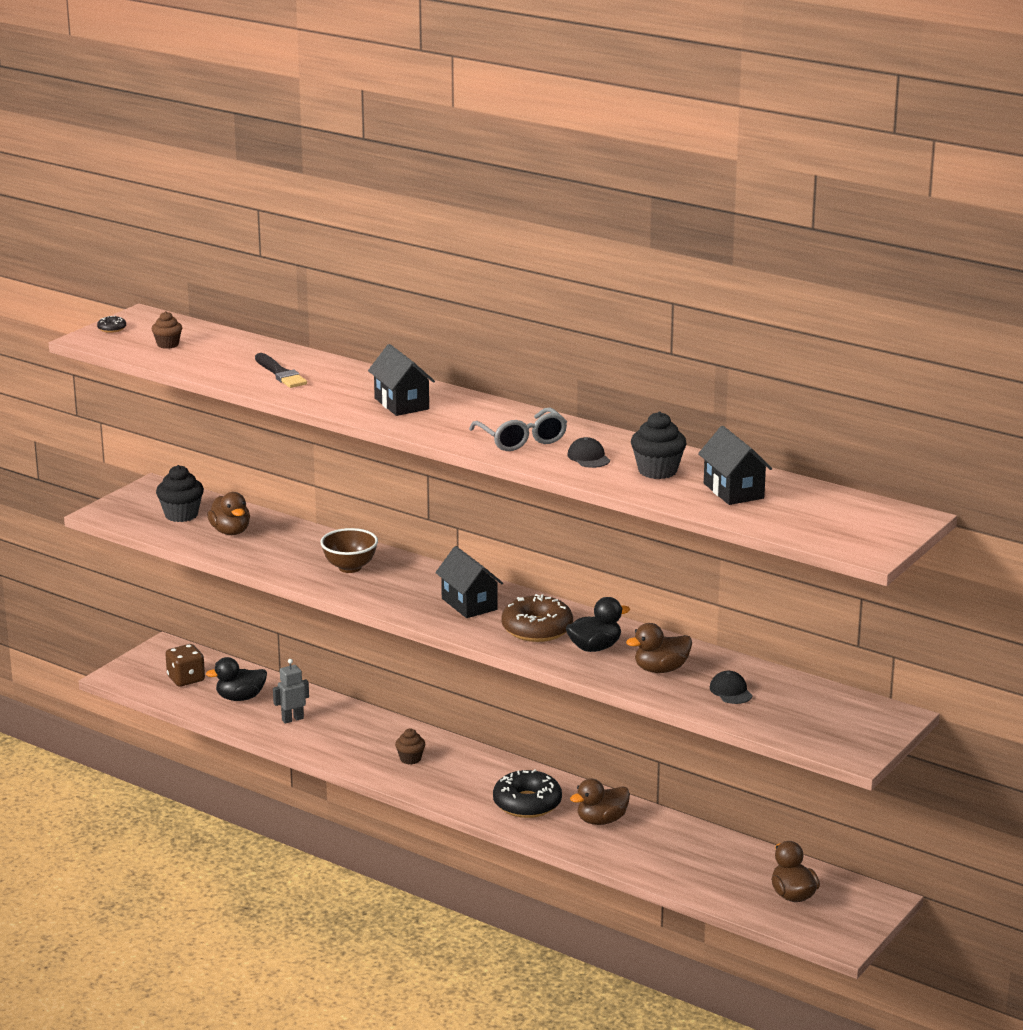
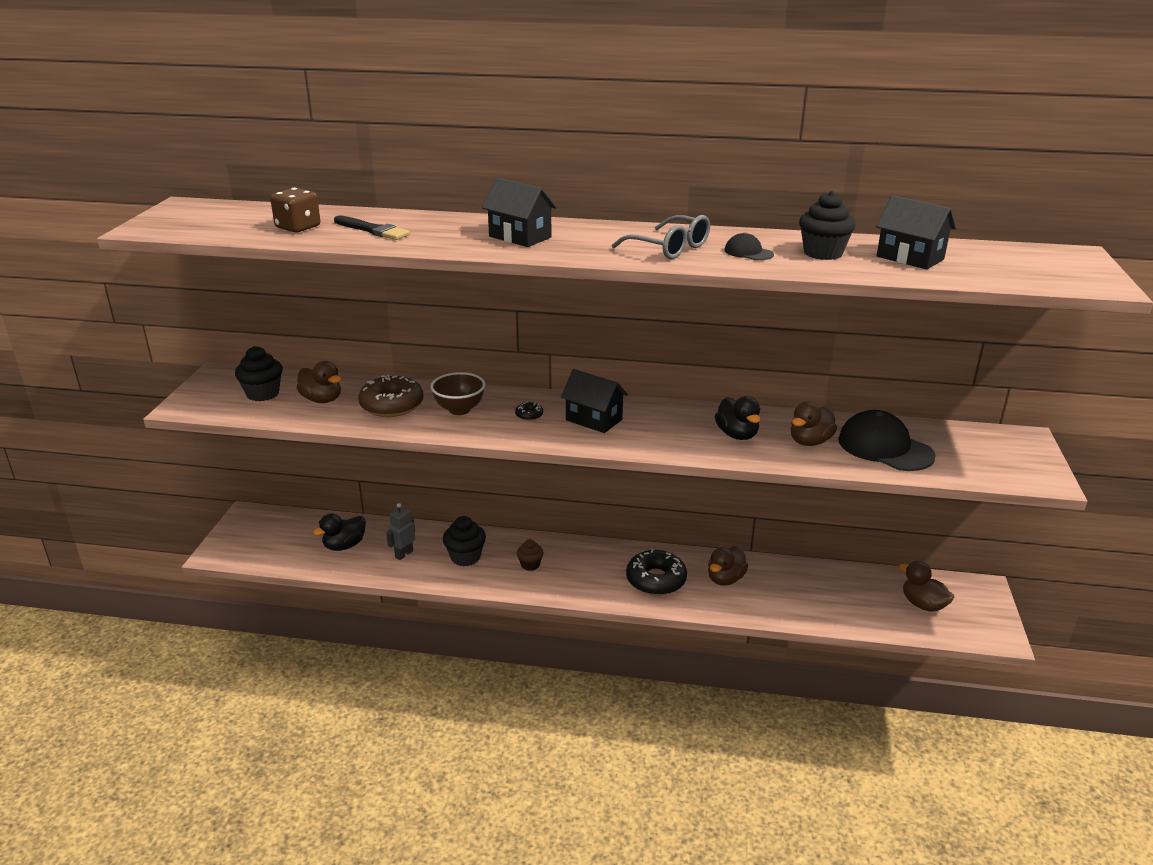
camera: 25 degrees left, 5 degrees up
black donut [97,316,126,333] -> black donut moved to [515,402,543,421]
brown cupcake [152,311,182,349] -> none
brown dice [165,644,205,687] -> brown dice moved to [270,188,320,233]
brown donut [501,594,573,642] -> brown donut moved to [358,375,423,417]
black duck [566,597,630,652] -> black duck turned 120 degrees clockwise [715,396,761,440]
black cap [710,671,753,704] -> black cap [838,410,936,471], size x2.07
none -> black cupcake [443,516,486,566]

